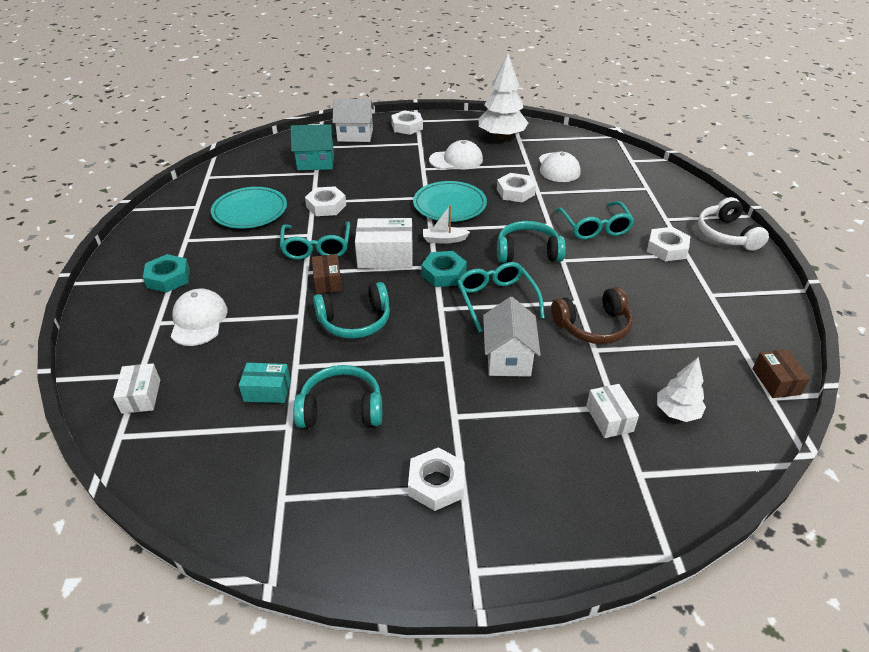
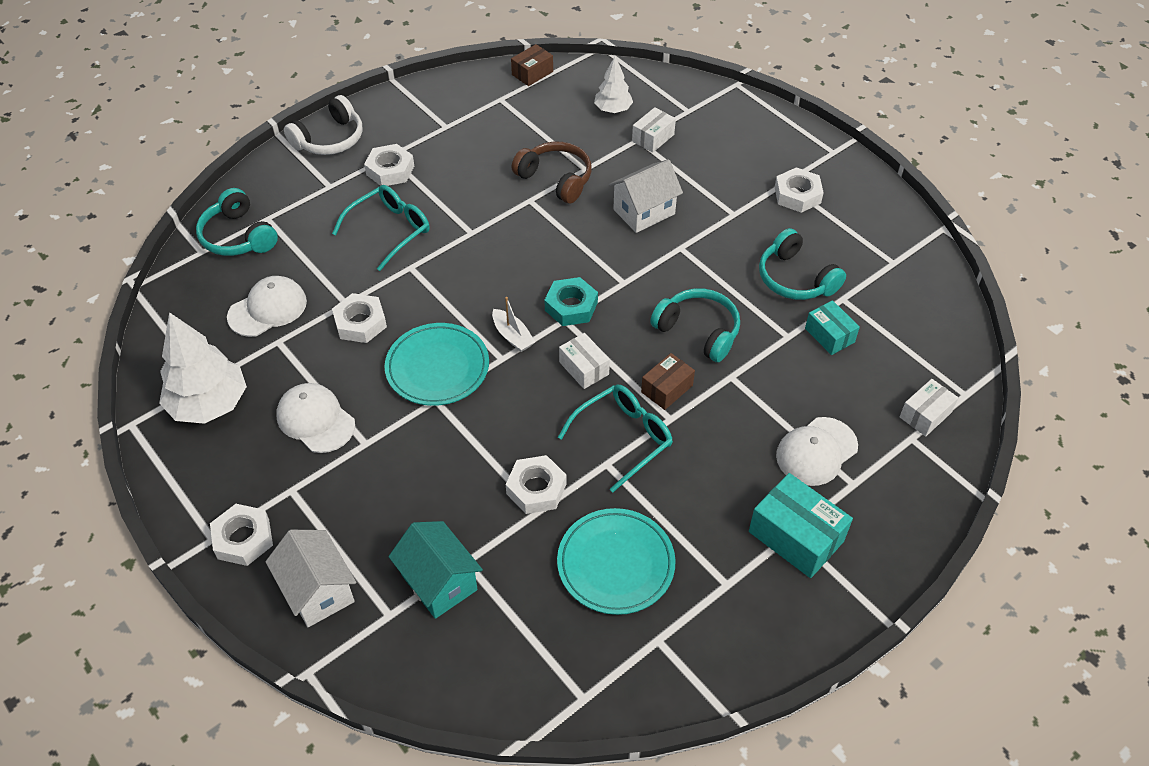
camera: 125 degrees left, 10 degrees up
turquoise nut [143,254,190,293] -> turquoise box [749,473,853,578]
white box [355,218,413,268] -> white box [559,333,610,389], size x0.61
turquoise glasses [457,262,545,332] -> none
turquoise headphones [497,221,566,263] -> turquoise headphones moved to [196,188,278,256]

